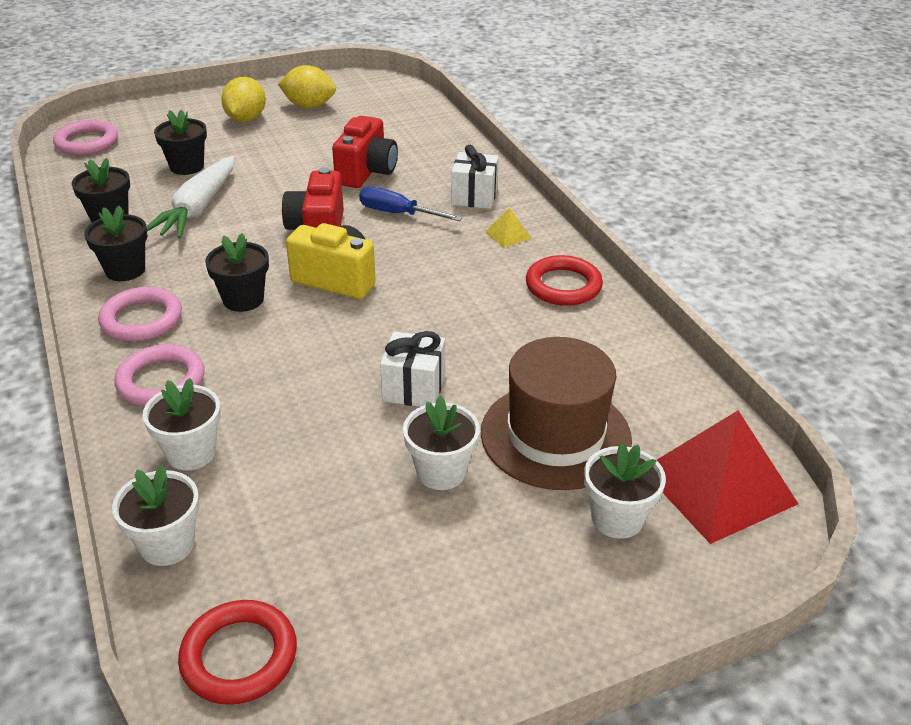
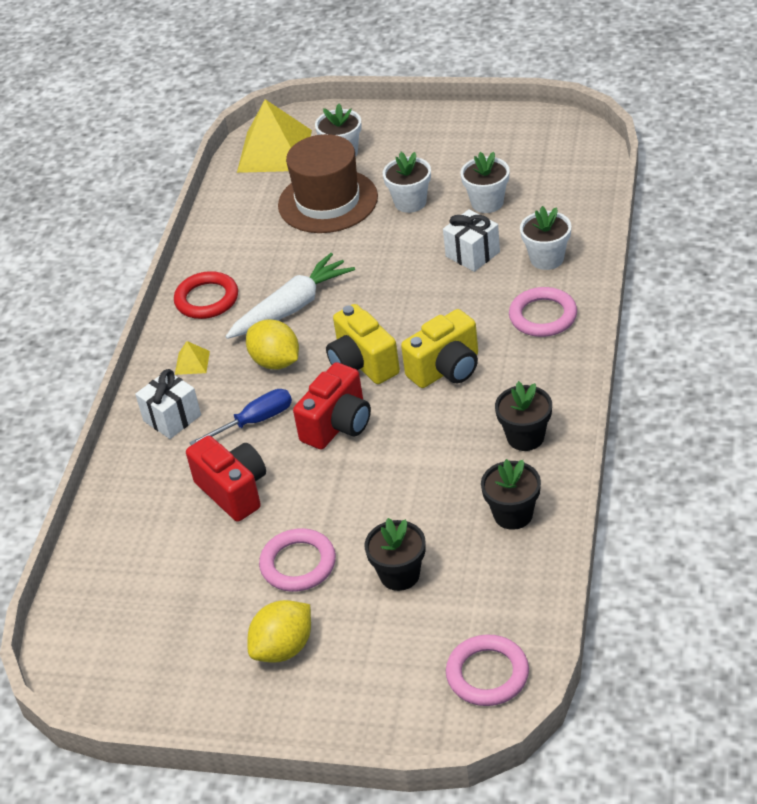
camera: 140 degrees left, 5 degrees up
pink ring [98,287,182,342] -> pink ring moved to [259,528,336,592]
white flower pot [112,465,199,566] -> white flower pot moved to [460,152,509,213]
white carrot [146,156,235,238] -> white carrot moved to [226,253,355,339]
red ring [178,600,297,705] -> none
black flower pot [205,233,269,312] -> yellow camera [401,309,478,388]
yellow lemon [278,65,336,108] -> yellow lemon moved to [246,319,299,369]
red camera [332,116,398,188] -> red camera turned 90 degrees clockwise [186,436,266,522]
blue screwdriver [359,186,462,221] -> blue screwdriver turned 90 degrees counterclockwise [189,389,292,445]
white gift [380,331,445,407] -> white gift moved to [443,209,500,272]
red pyramid [657,410,798,544] -> yellow pyramid [237,99,312,173]

